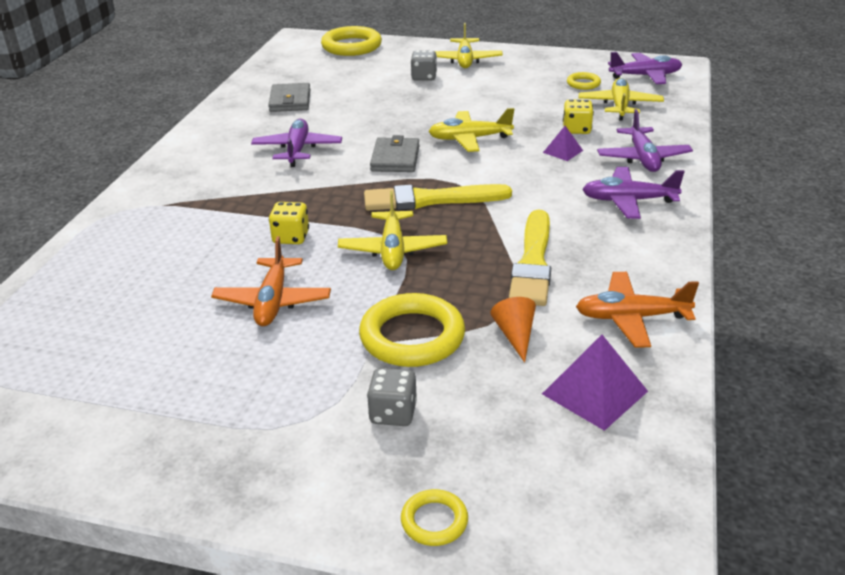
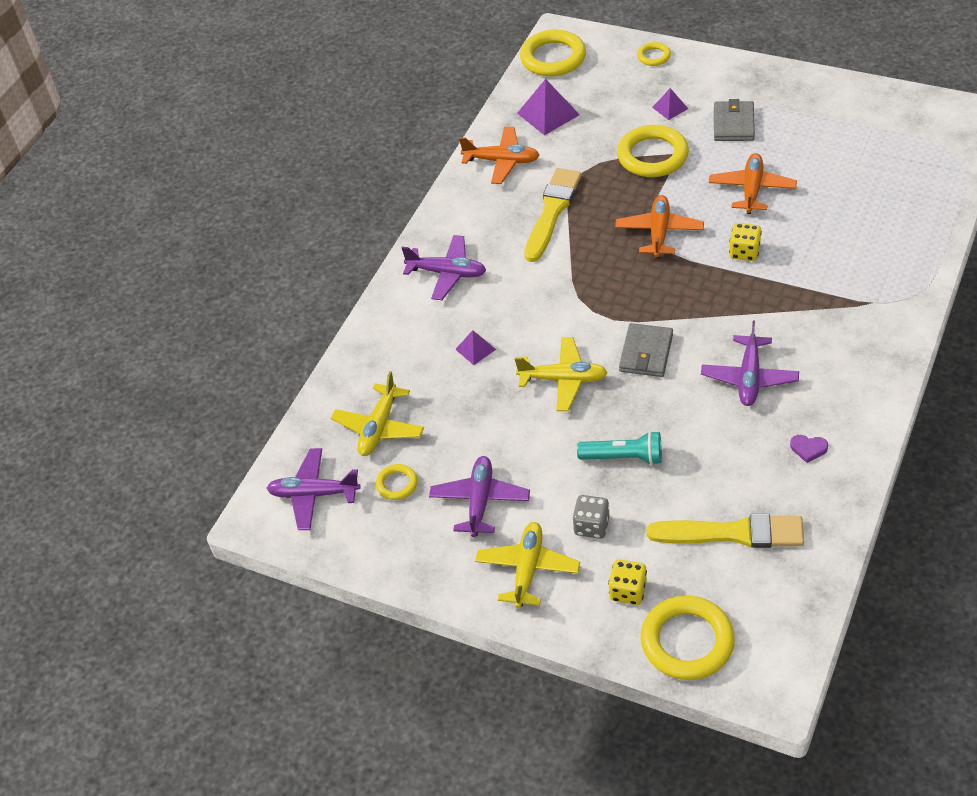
camera: 165 degrees left, 15 degrees up
grey wallet [268,83,310,112] -> grey wallet moved to [714,99,755,141]
yellow plane [338,191,447,270] -> orange plane [615,195,704,258]
yellow brush [364,184,512,211] -> yellow brush moved to [647,514,804,548]
grey dice [367,368,417,426] -> purple pyramid [652,88,688,120]
orange cone [491,297,536,363] -> none
yellow dice [563,99,594,134] -> yellow dice moved to [608,559,647,605]
purple plane [597,109,693,172] -> purple plane moved to [429,456,530,537]
none -> yellow ring [520,29,586,77]
none -> turquoise flashlight [577,431,662,465]
none -> purple heart [790,435,828,463]

